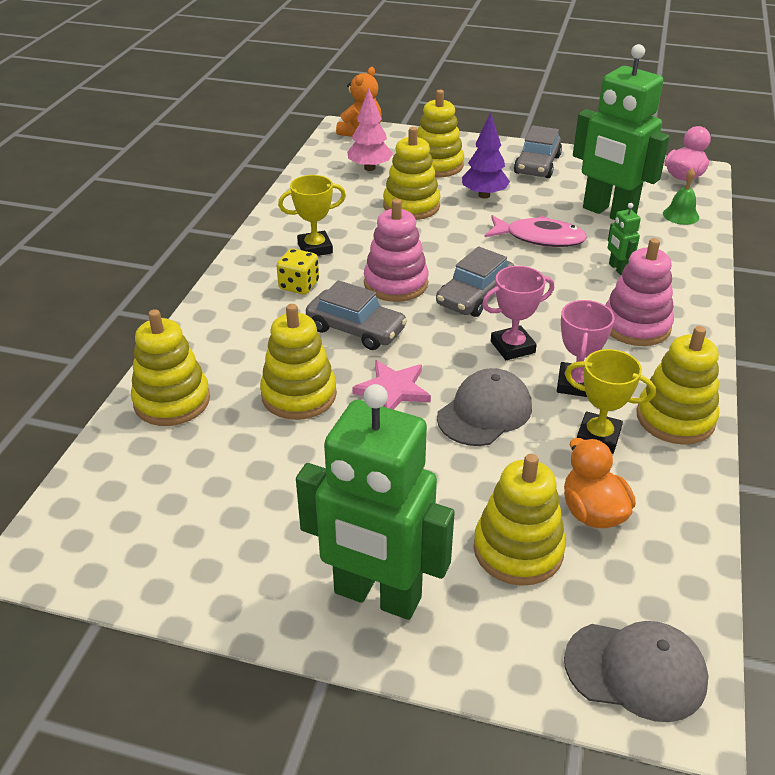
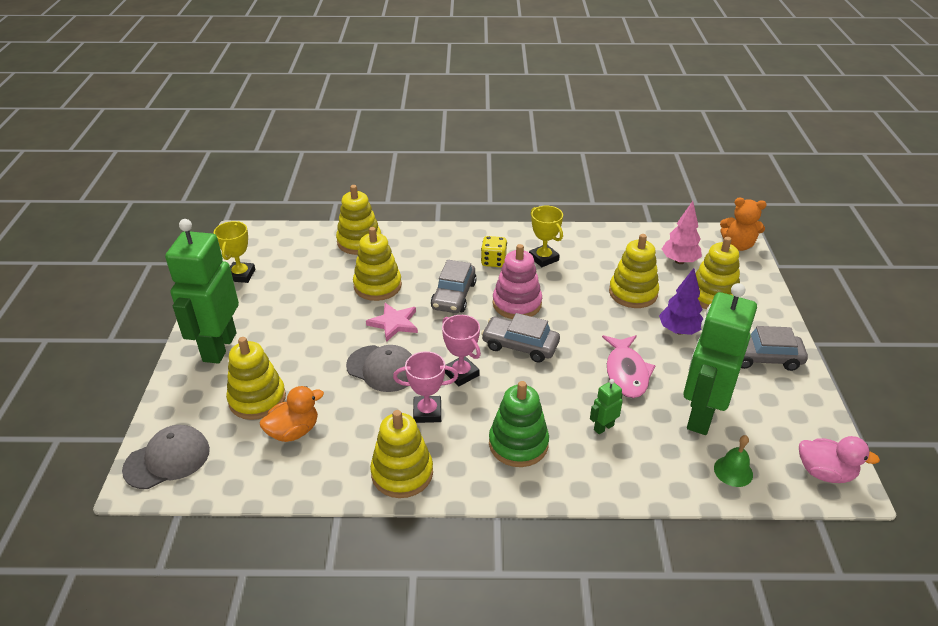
camera: 75 degrees right, 0 degrees up
grey cap [564,621,709,722] -> grey cap turned 120 degrees counterclockwise [122,425,210,489]
yellow trophy [565,349,656,454] -> yellow trophy moved to [214,221,255,283]
pink stacking toy [605,238,674,346] -> green stacking toy [489,381,549,467]

